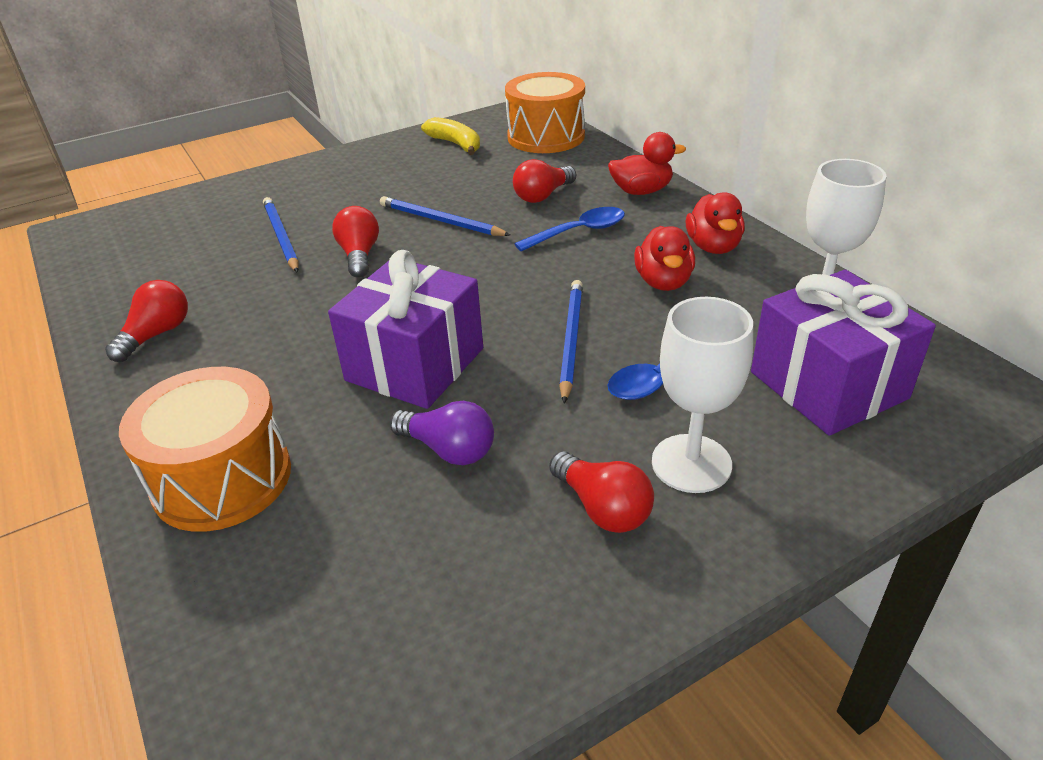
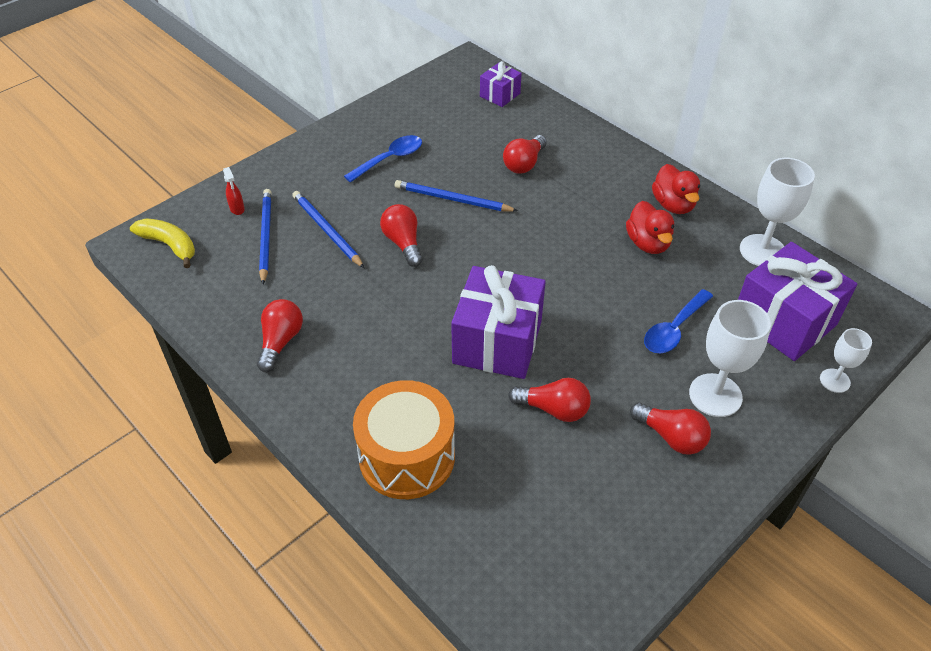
camera: 15 degrees left, 10 degrees up
purple light bulb [390,401,494,465] -> red light bulb [508,378,591,422]
yellow banana [421,117,480,155] -> yellow banana moved to [130,218,195,268]
orange drum [505,72,585,153] -> purple gift [480,61,522,107]
blue spoon [515,207,625,252] -> blue spoon moved to [344,135,422,183]
blue pencil [559,280,583,404] -> blue pencil moved to [259,189,272,284]
red duck [608,132,686,195] -> none
none -> red spray bottle [223,167,245,215]
none -> white goblet [820,328,872,393]

